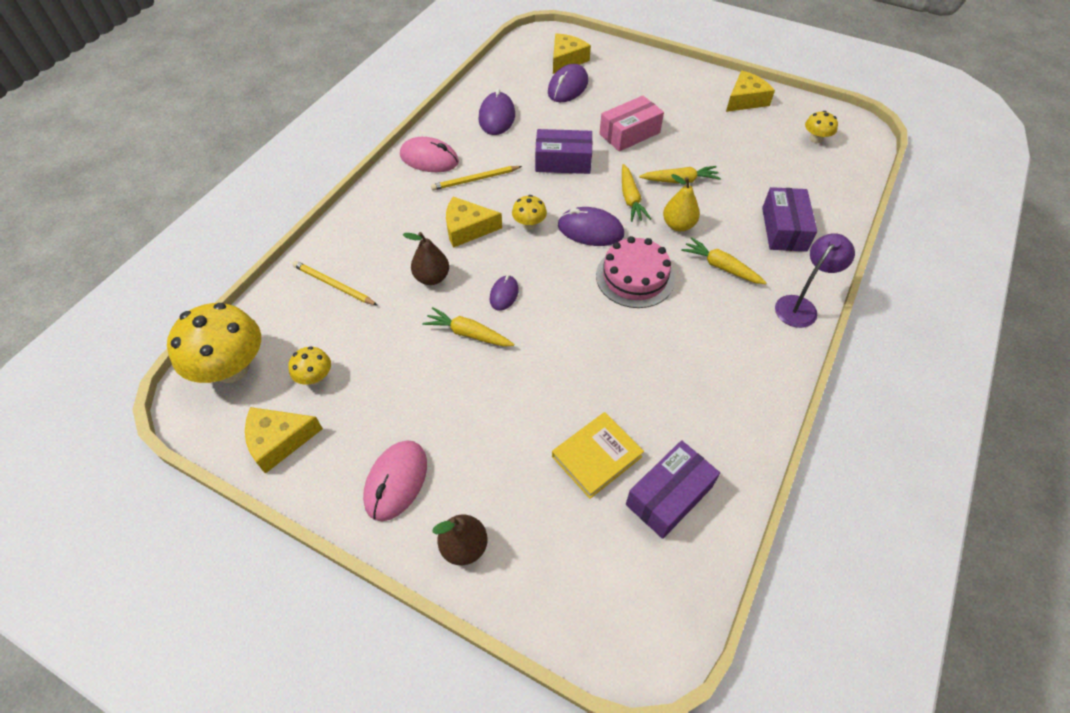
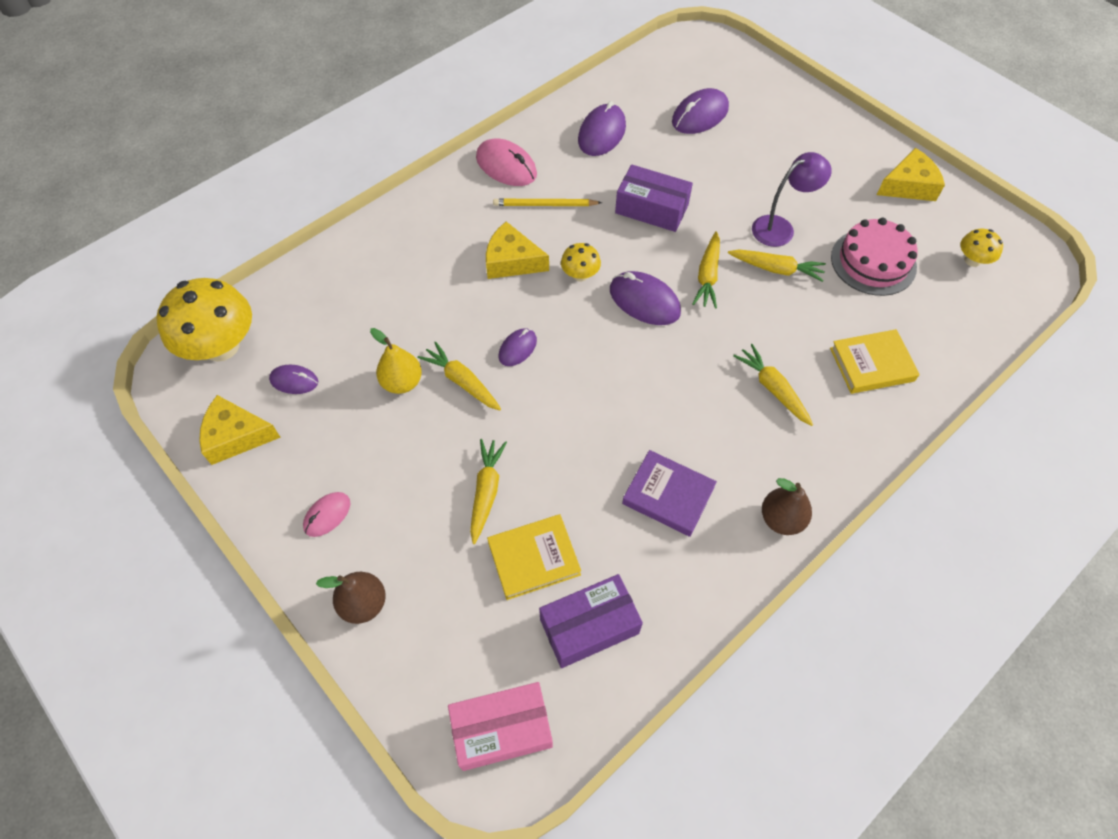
camera: 20 degrees right, 5 degrees up
yellow mushroom [288,346,331,385] -> purple mouse [269,365,318,394]
yellow pencil [292,261,377,305] -> none
pink mouse [363,440,427,521] -> pink mouse [303,492,350,537], size x0.60
brown pear [403,232,449,285] -> brown pear moved to [762,478,812,535]
yellow cheese [553,33,591,74] -> none
pink cake [596,236,675,308] -> pink cake moved to [831,218,918,296]
pink box [599,95,664,152] -> pink box moved to [448,682,553,771]
yellow pear [663,174,700,231] -> yellow pear moved to [370,328,422,394]
purple box [762,187,817,252] -> yellow book [830,329,920,394]
purple lamp [775,233,855,328] -> purple lamp moved to [752,152,832,247]
none -> yellow carrot [470,439,507,544]
none -> purple book [622,450,717,537]

